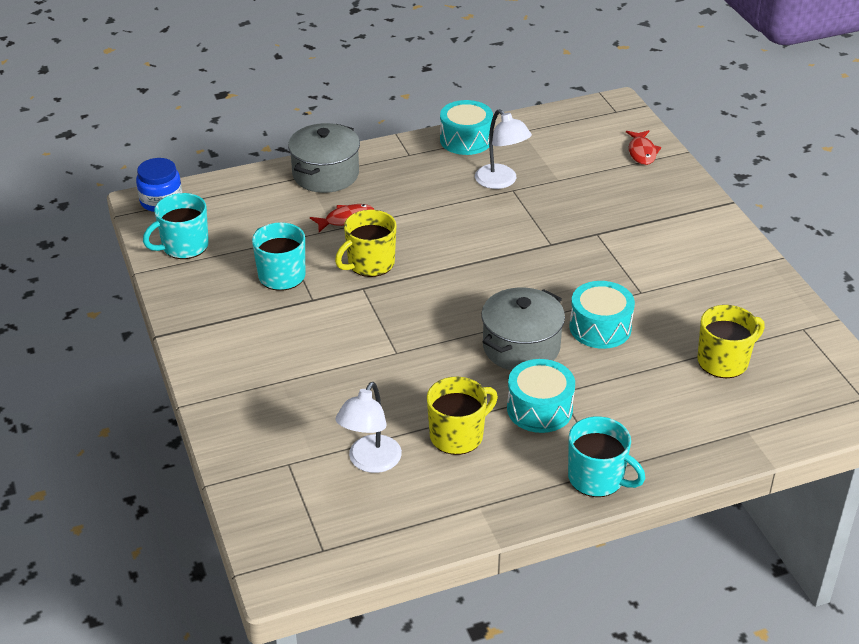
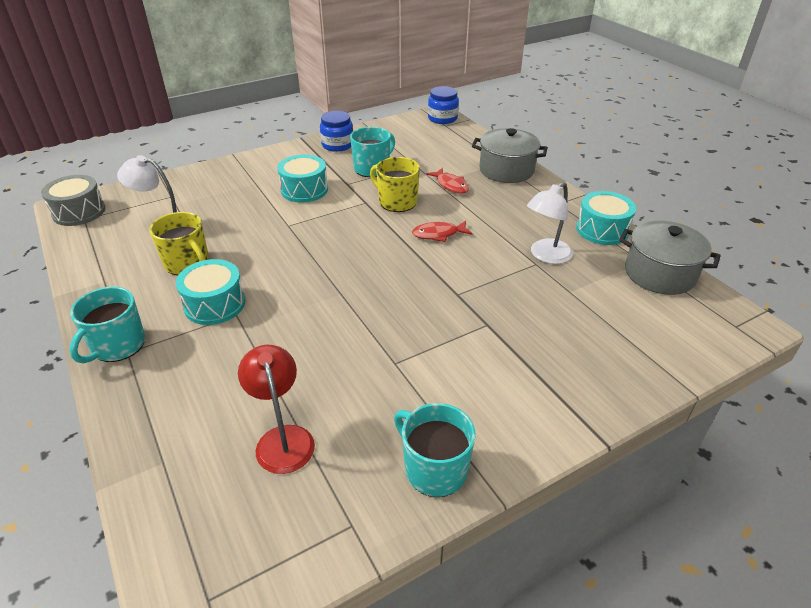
camera: 80 degrees right, 0 degrees up
turquoise mug [143,193,209,259] -> turquoise mug moved to [394,403,476,497]
grey pot [481,288,565,371] -> grey pot moved to [619,221,720,295]
turquoise drum [570,281,635,349] -> turquoise drum moved to [277,154,328,203]
red fish [626,130,661,165] -> red fish moved to [412,221,472,242]
yellow mug [697,305,765,378] -> red lamp [238,345,315,474]
none -> grey drum [41,175,106,226]
none -> blue jar [320,111,353,152]

